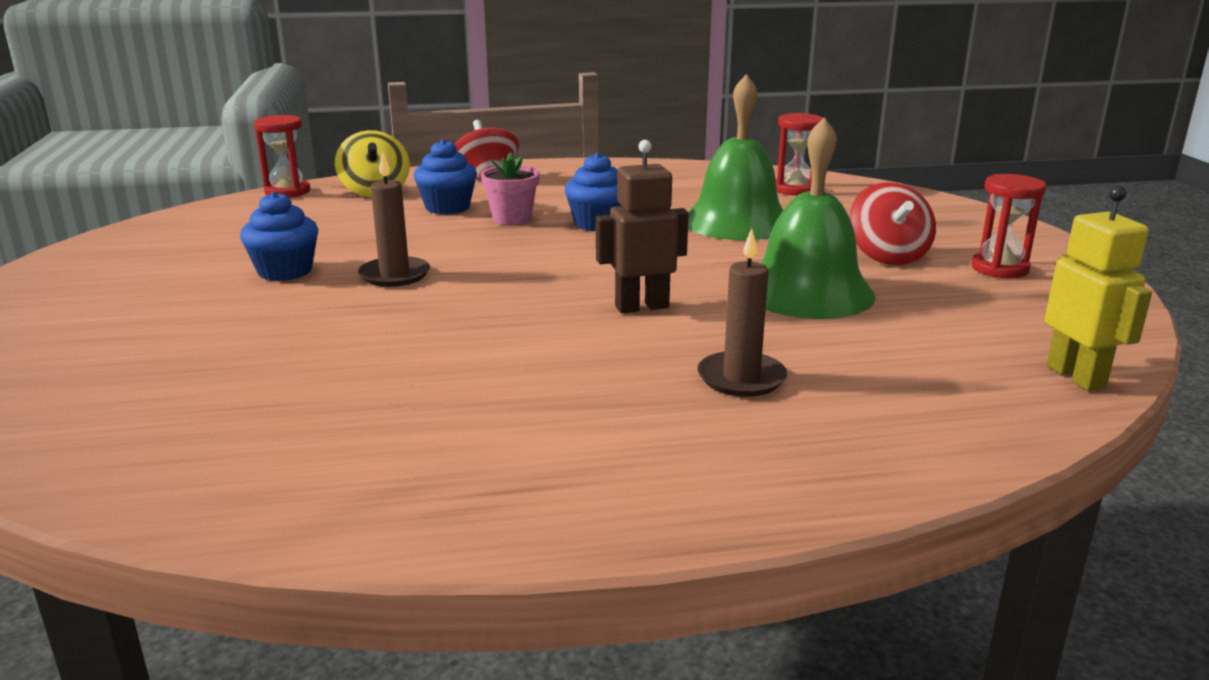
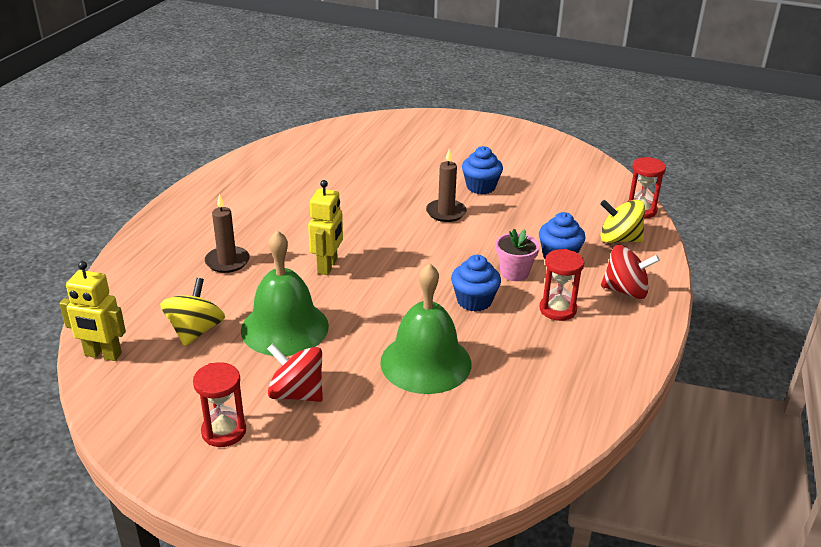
camera: 120 degrees right, 10 degrees up
brown robot [596,140,689,313] -> yellow robot [308,180,343,275]
red hourglass [776,113,823,196] -> red hourglass moved to [539,249,584,321]
none -> yellow spinning top [160,278,225,346]

